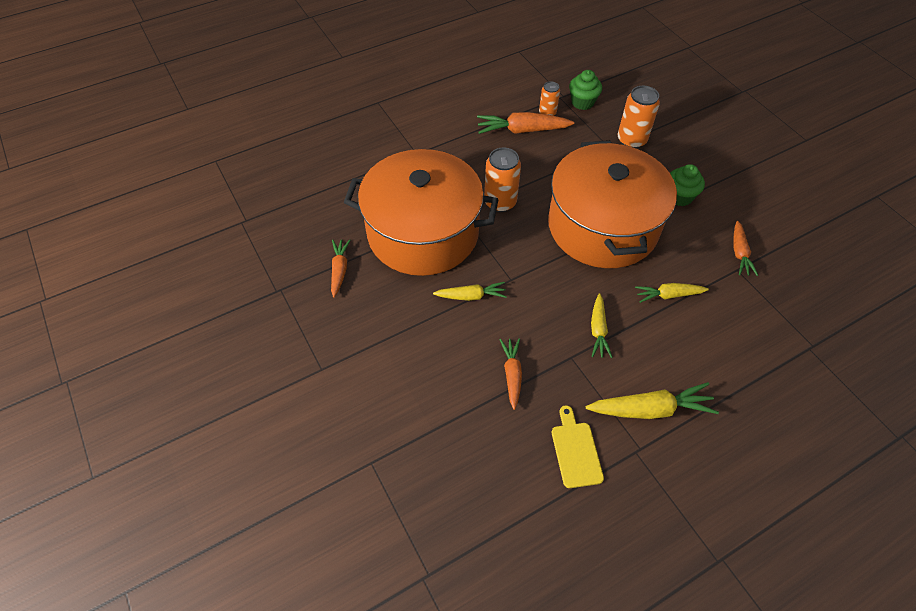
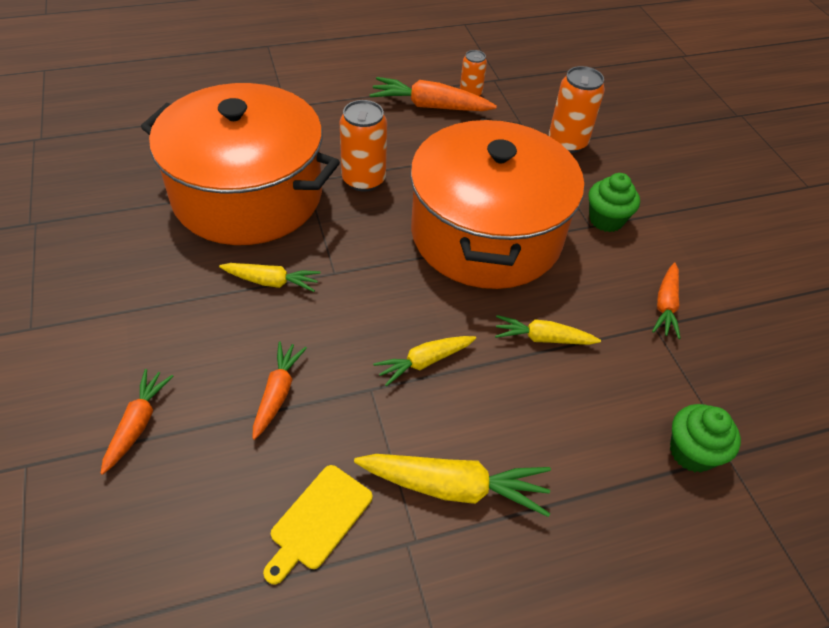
camera: 10 degrees right, 5 degrees down
orange carrot [331,239,351,297] -> orange carrot moved to [100,369,173,475]
yellow cutting board [552,405,604,488] -> yellow cutting board turned 150 degrees counterclockwise [263,465,372,584]
green cupcake [569,70,602,110] -> green cupcake moved to [670,404,741,473]
yellow carrot [591,293,613,358] -> yellow carrot turned 45 degrees clockwise [373,336,476,387]

